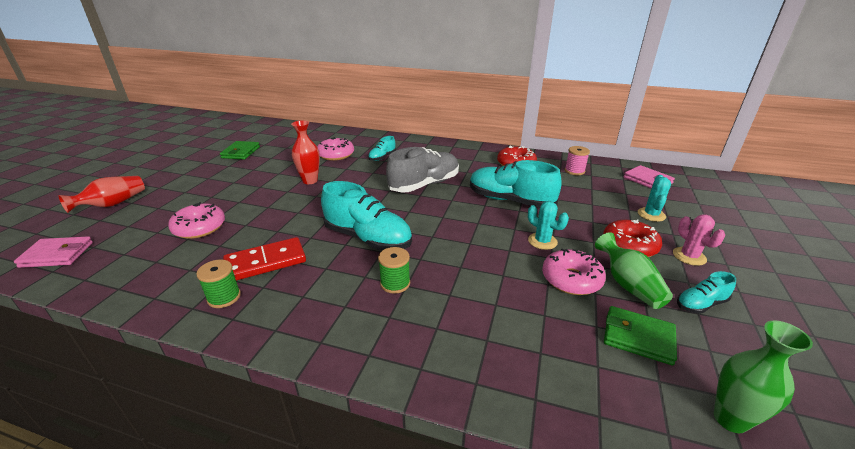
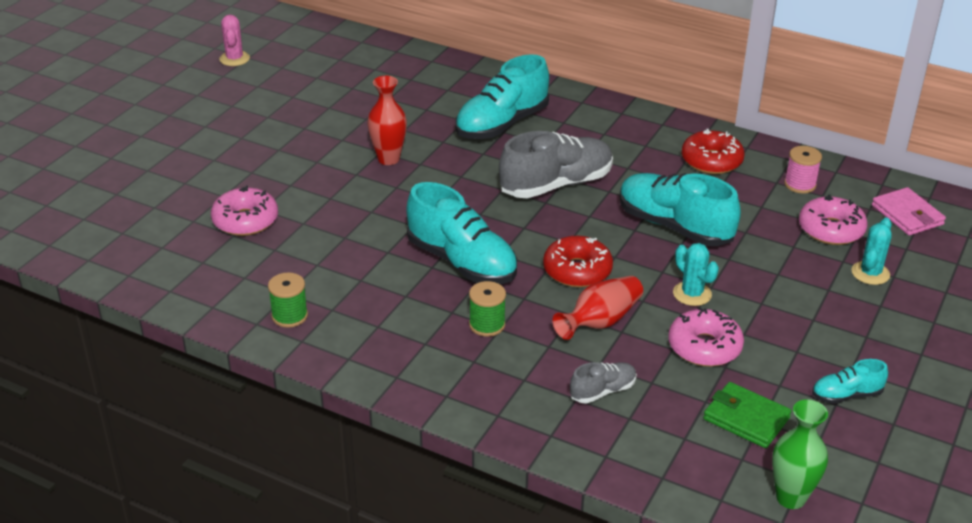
camera: 10 degrees right, 5 degrees up
pink wallet [14,236,93,268] -> none
red vase [58,176,145,213] -> red vase moved to [552,276,643,340]
green wallet [220,141,260,160] -> none
red domino [223,237,306,281] -> none
pink donut [317,137,354,161] -> pink donut moved to [799,194,868,245]
turquoise shoe [368,136,396,161] -> turquoise shoe [455,54,549,139], size x2.03
green vase [595,232,673,309] -> none
red donut [603,219,662,257] -> red donut moved to [543,236,613,287]
pink cactus [673,215,725,266] -> pink cactus moved to [219,15,250,66]
none -> grey shoe [570,362,637,404]

